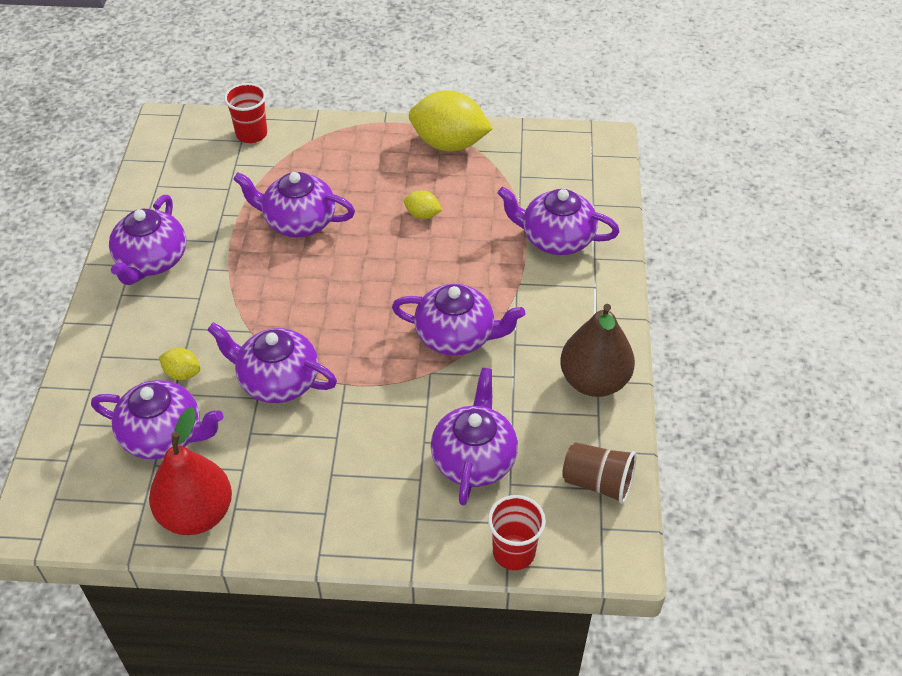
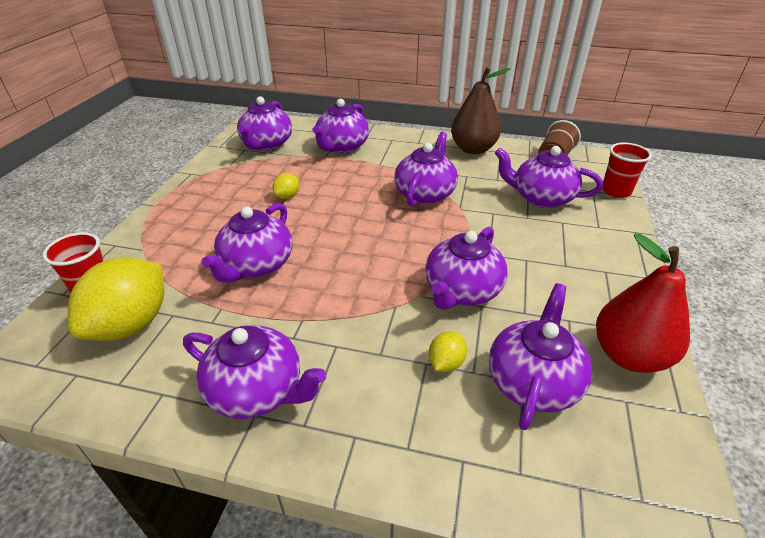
camera: 80 degrees left, 10 degrees down
yellow lemon [409,90,493,151] -> yellow lemon moved to [68,257,164,341]
none -> purple teapot [237,96,292,151]

